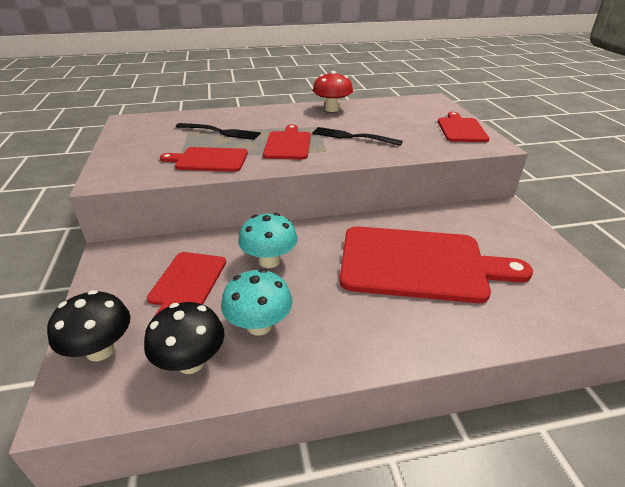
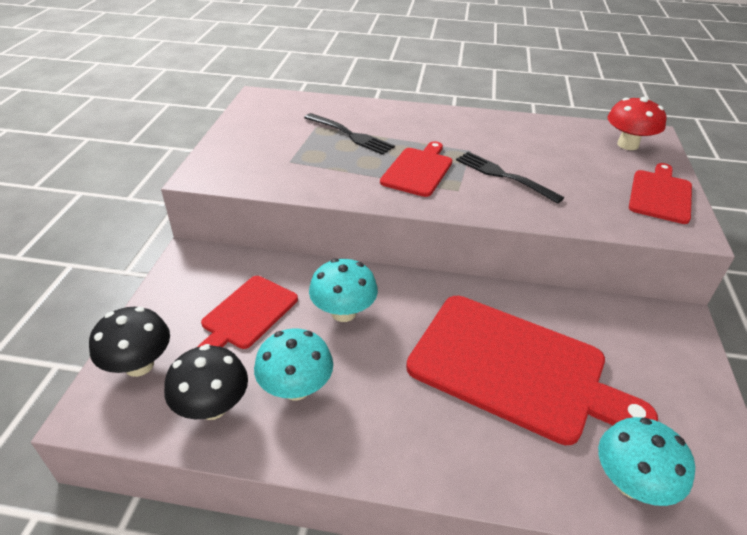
camera: 20 degrees right, 5 degrees up
red cutting board [160,147,248,172] -> none
red mushroom [313,71,353,112] -> red mushroom moved to [608,97,666,150]
none -> turquoise mushroom [598,417,695,506]

